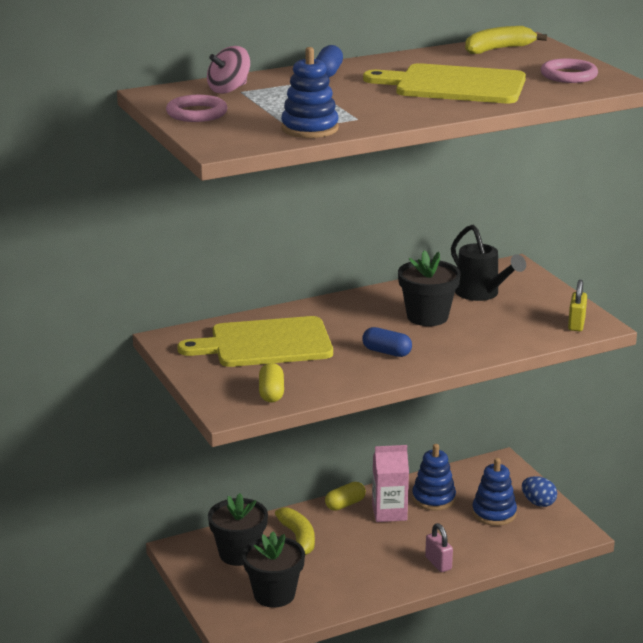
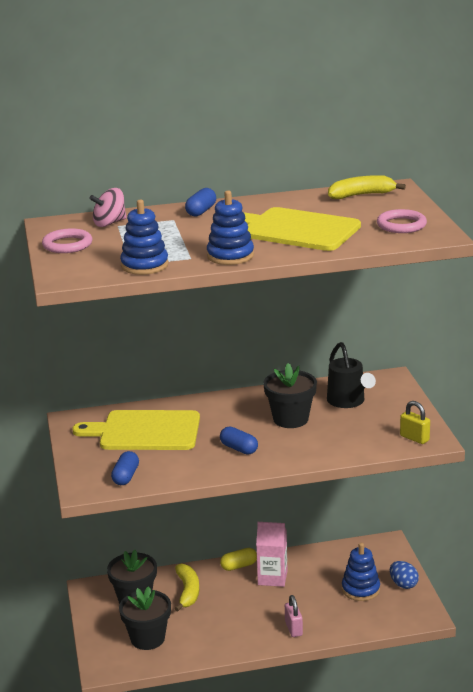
camera: 15 degrees right, 0 degrees up
yellow capsule [259,363,284,403] -> blue capsule [111,451,139,485]
blue stacking toy [412,444,456,511] -> blue stacking toy moved to [207,191,254,265]
yellow padlock [568,280,587,331] -> yellow padlock turned 75 degrees counterclockwise [400,401,430,444]

